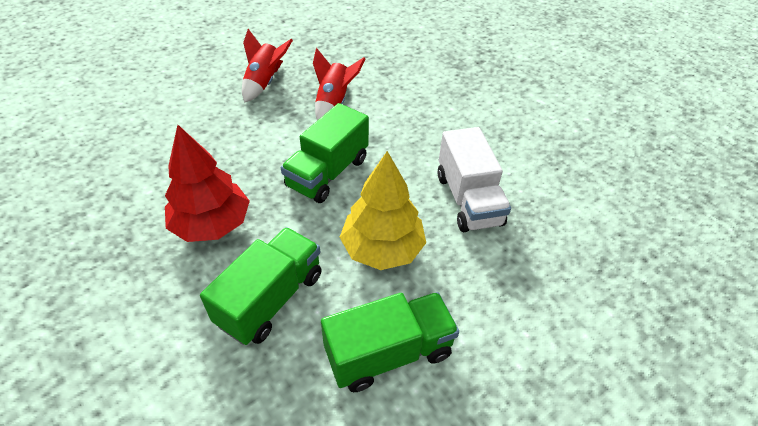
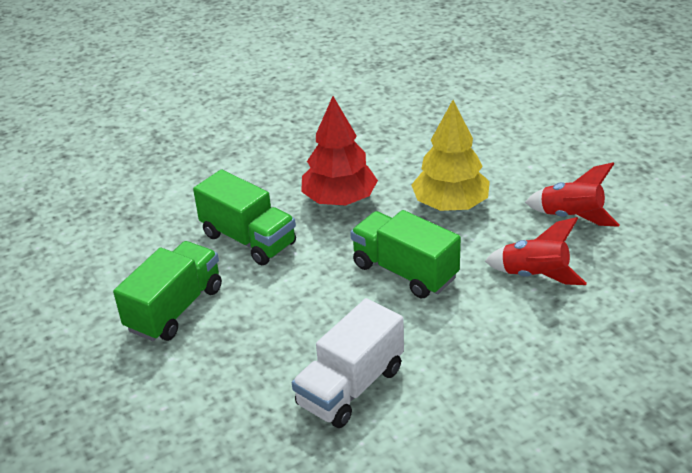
camera: 100 degrees right, 10 degrees down
green truck [321,292,459,392] -> green truck turned 135 degrees counterclockwise [113,241,222,341]
yellow tree [340,151,426,270] -> yellow tree moved to [411,100,490,211]
white truck [438,127,511,232] -> white truck turned 45 degrees counterclockwise [292,298,404,428]

